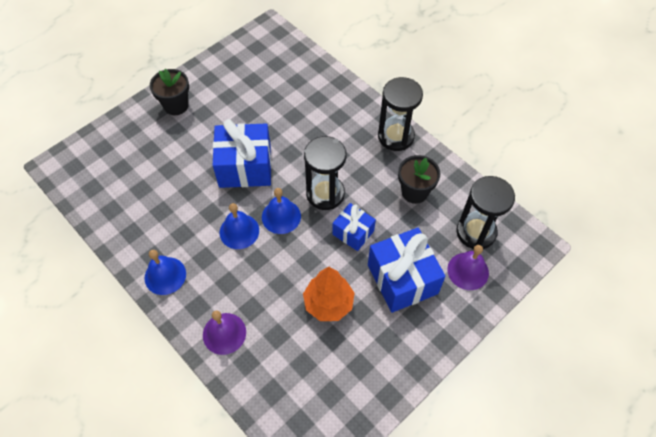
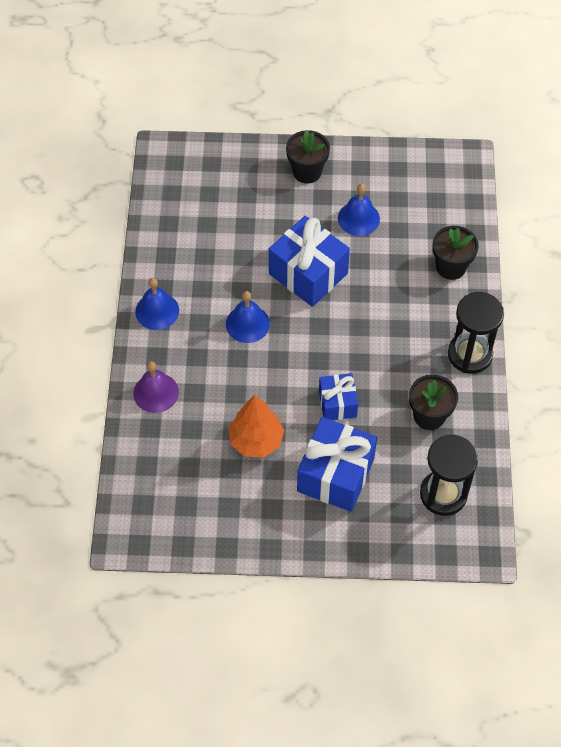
camera: 45 degrees right, 0 degrees up
blue bell [262,188,301,234] -> blue bell moved to [338,184,380,236]
black hourglass [304,136,347,210] -> none
purple bell [447,245,489,290] -> none
none -> black flower pot [432,226,479,280]

